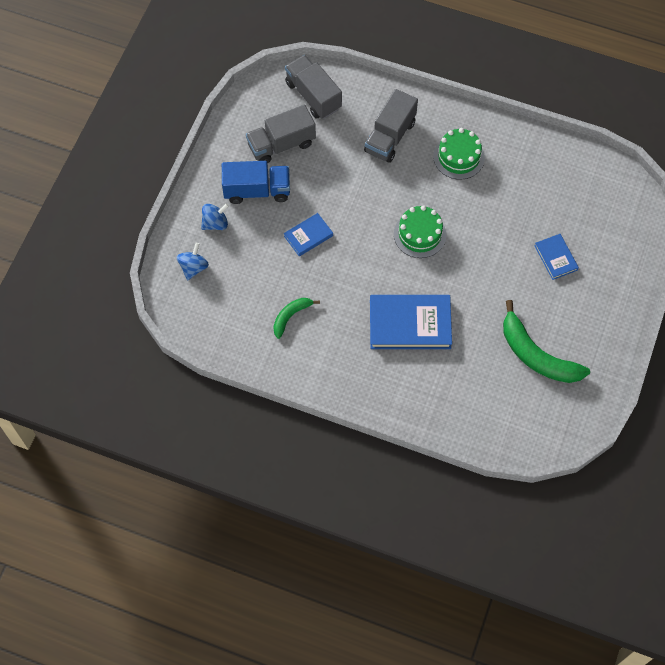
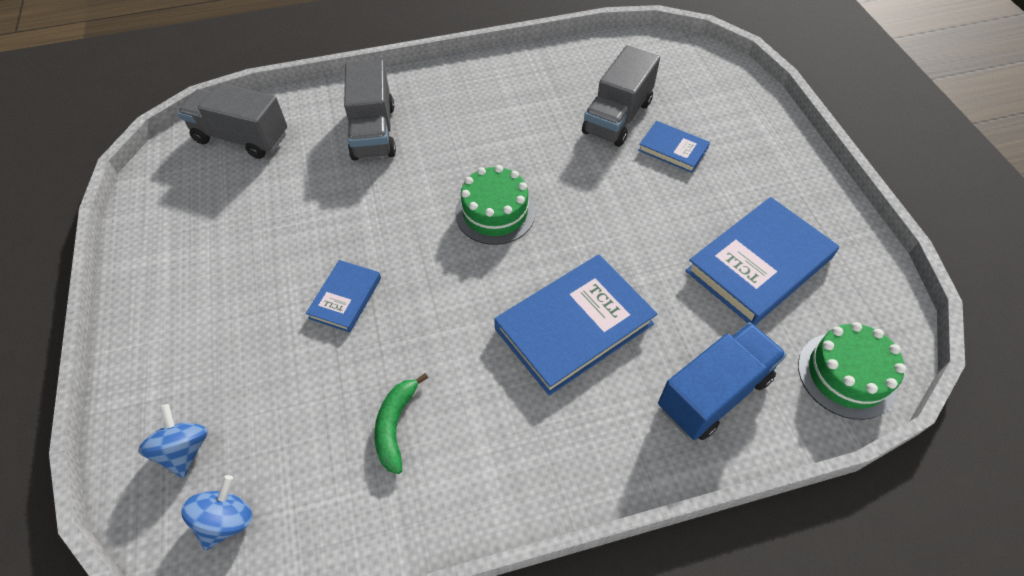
camera: 35 degrees left, 10 degrees down
blue spinning top [201,203,229,230] -> blue spinning top moved to [181,475,253,550]
blue truck [222,161,290,204] -> blue truck moved to [658,322,787,440]
grey truck [246,105,316,163] -> grey truck moved to [582,45,660,147]
green cake [433,128,485,180] -> green cake moved to [798,322,906,420]
green banana [503,300,590,383] -> blue book [685,197,839,325]

